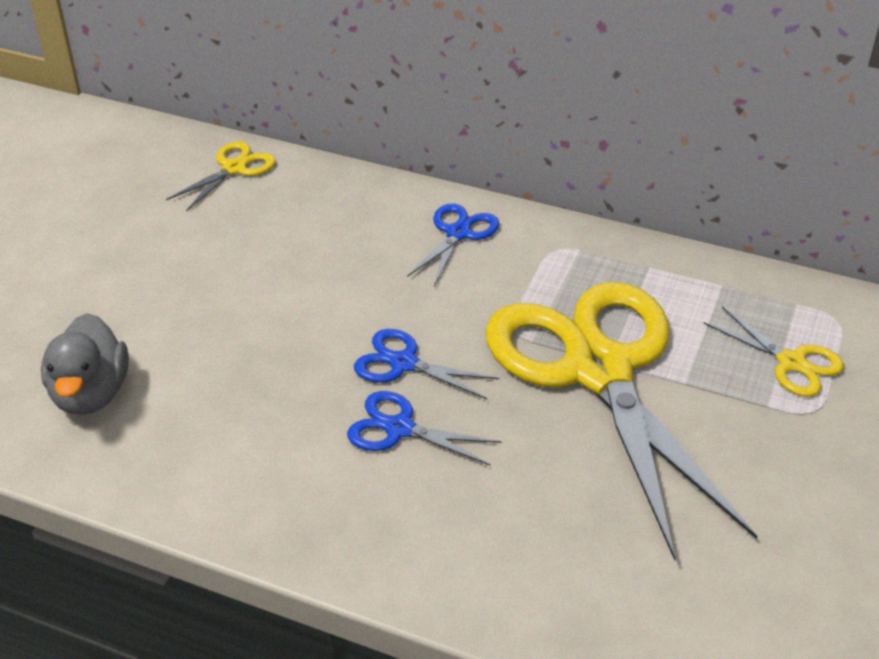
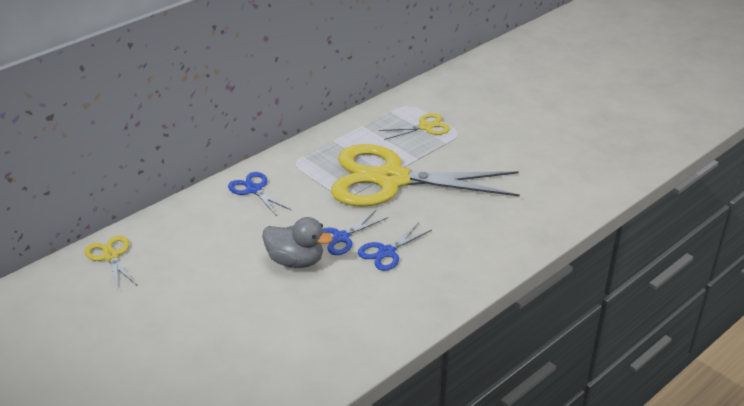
camera: 65 degrees left, 5 degrees down
grey duck [41,313,129,415] -> grey duck moved to [262,217,333,268]

